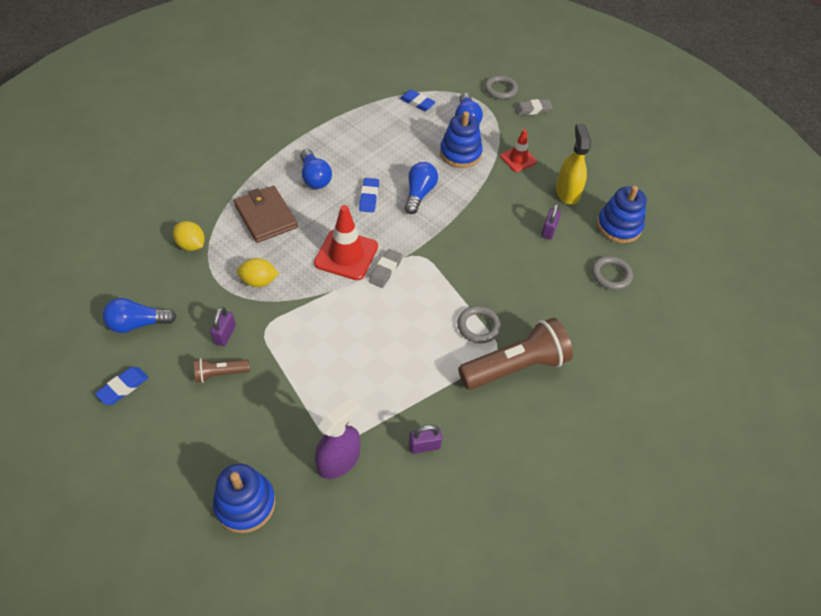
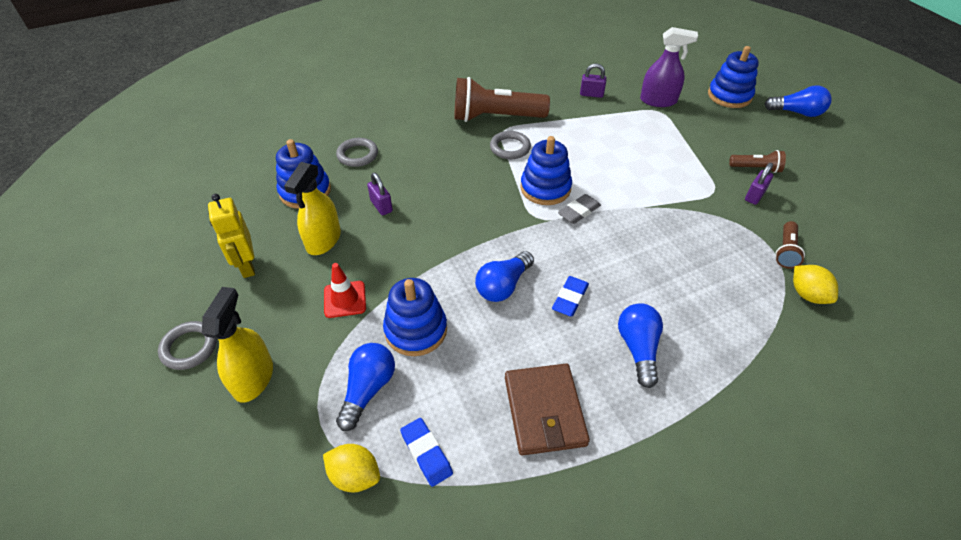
camera: 155 degrees left, 5 degrees down
blue eraser [95,367,149,405] -> none
blue light bulb [103,298,177,333] -> blue light bulb moved to [765,86,832,117]
brown wallet [234,186,298,243] -> brown wallet moved to [505,364,590,456]
yellow lemon [237,258,279,287] -> yellow lemon moved to [323,444,380,493]
red traffic cone [314,205,378,280] -> none
purple spray bottle [315,397,360,479] -> purple spray bottle turned 150 degrees counterclockwise [640,27,698,107]
grey ring [485,75,518,100] -> grey ring moved to [158,321,217,370]
grey eraser [514,99,553,115] -> yellow spray bottle [202,287,273,403]
purple padlock [541,203,561,240] -> purple padlock turned 75 degrees counterclockwise [367,172,393,215]
none -> yellow robot [208,194,255,278]
none -> blue stacking toy [520,136,572,205]
none -> brown flashlight [775,221,805,268]

